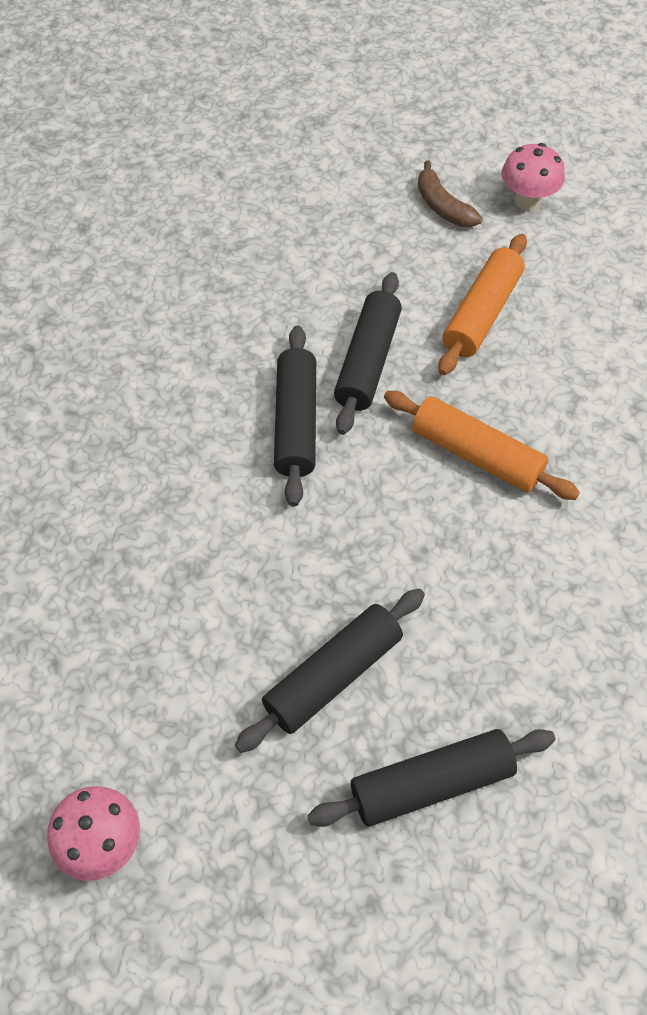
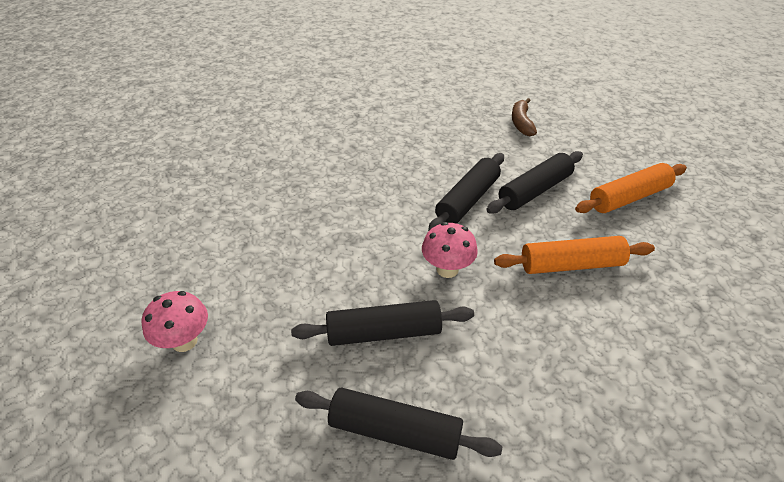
camera: 35 degrees right, 15 degrees down
orange rolling pin [384,391,580,500] -> orange rolling pin turned 75 degrees counterclockwise [494,236,655,274]
brown banana [418,160,482,227] -> brown banana moved to [512,98,537,136]
pink mushroom [502,143,565,210] -> pink mushroom moved to [422,222,478,278]

